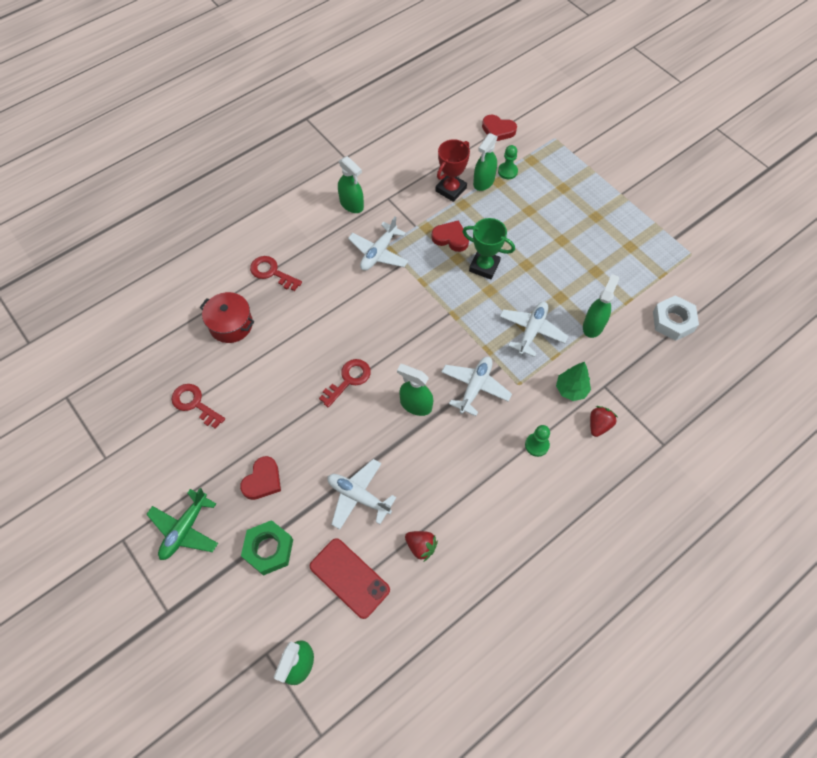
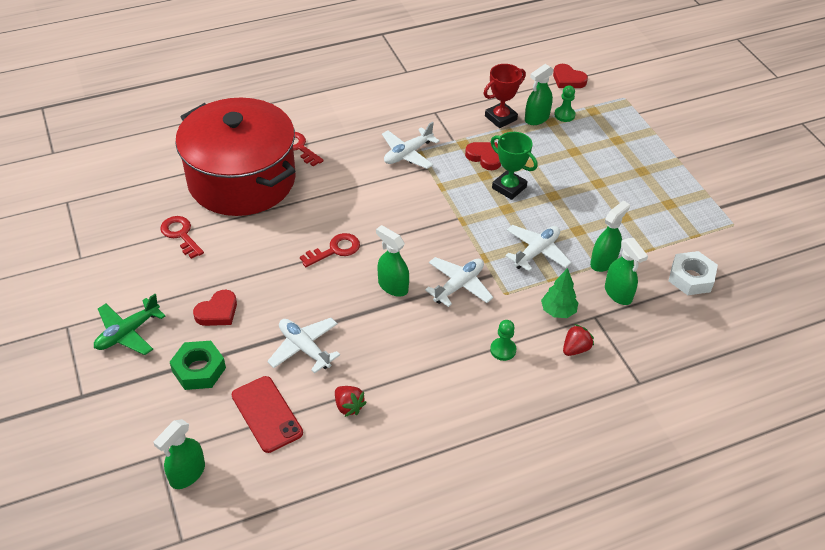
camera: 15 degrees right, 15 degrees down
red pot [199,292,254,343] -> red pot [175,98,296,216], size x2.43
green spray bottle [338,156,364,213] -> green spray bottle moved to [605,238,648,305]

